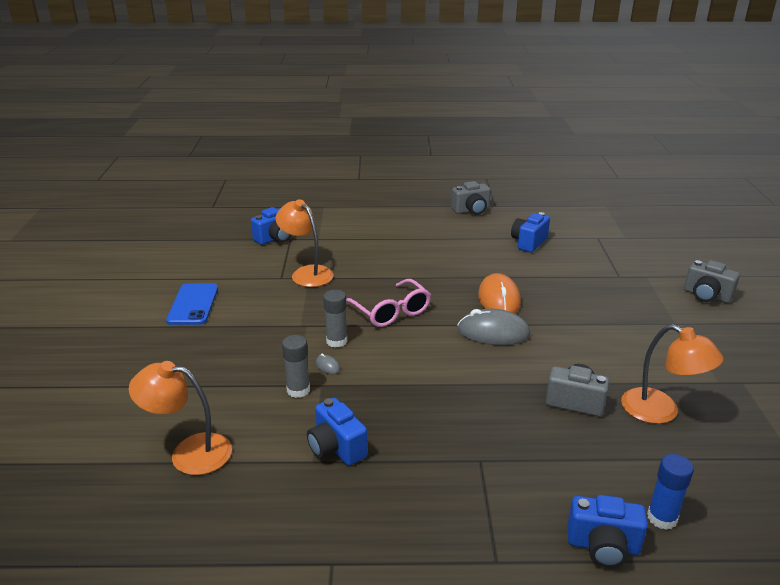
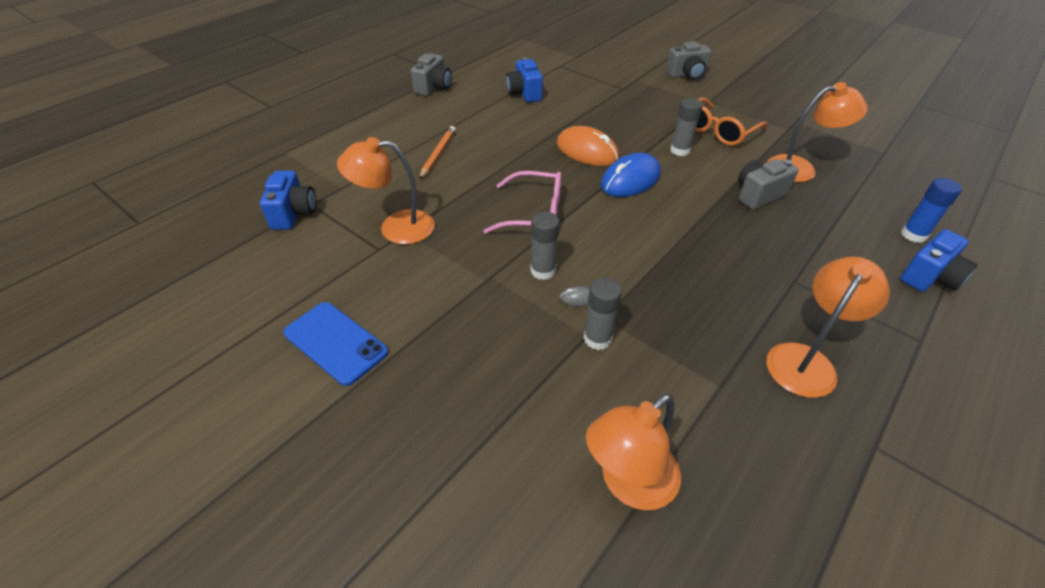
camera: 50 degrees left, 15 degrees up
blue camera [307,398,368,466] -> none
grey mouse [457,309,530,345] -> blue mouse [601,153,661,197]
none -> orange pencil [419,126,456,180]
none -> grey glue stick [670,98,703,156]
none -> orange glasses [696,97,767,146]
none -> orange lamp [767,256,890,398]

